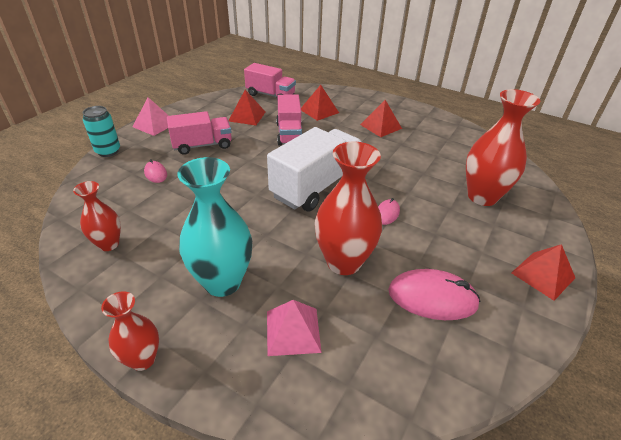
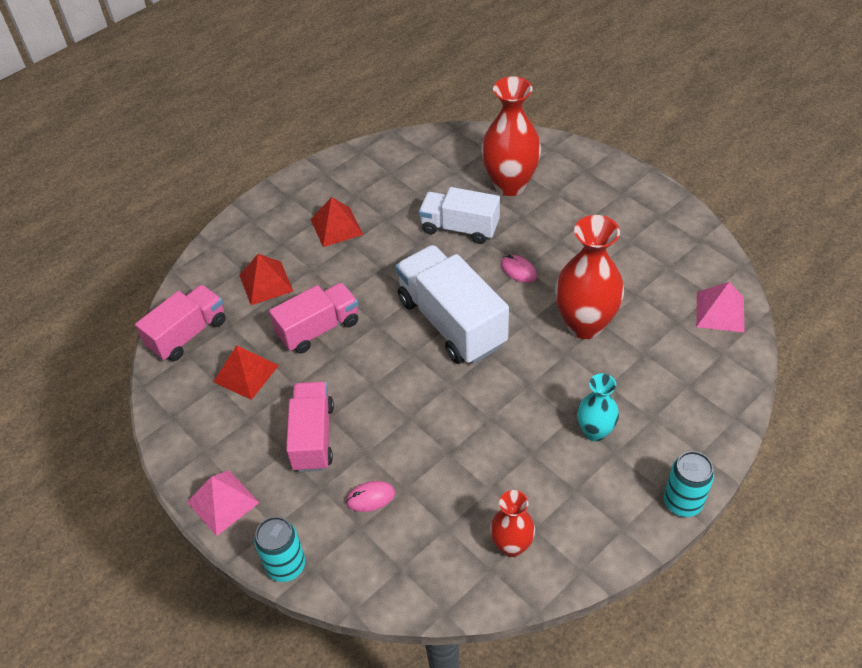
camera: 70 degrees left, 10 degrees up
red vase [101,291,159,371] -> turquoise can [664,451,714,517]
turquoise vase [177,157,252,297] -> turquoise vase [577,373,619,441], size x0.57
pink pyramid [267,300,322,356] -> pink pyramid moved to [696,282,745,333]
pink truck [276,94,302,146] -> pink truck turned 45 degrees counterclockwise [269,283,359,354]
pink mouse [388,269,481,320] -> none
red pyramid [511,244,575,301] -> none
none -> white truck [419,187,500,244]

